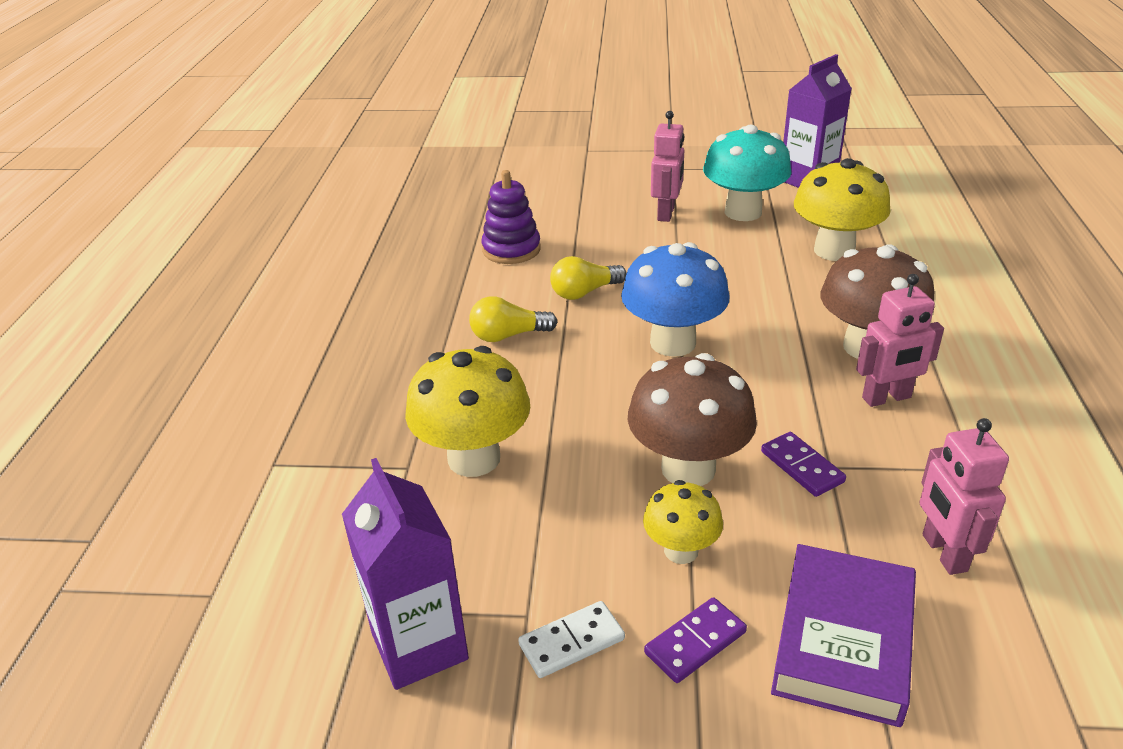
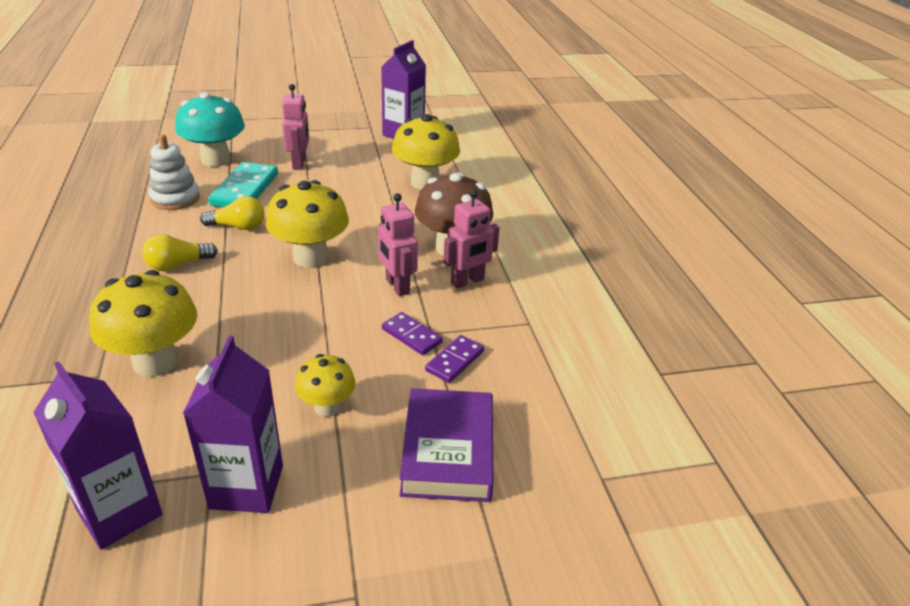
camera: 20 degrees left, 0 degrees up
purple stacking toy [482,170,541,264] -> white stacking toy [149,134,200,210]
white domino [518,601,625,678] -> purple carton [183,335,283,513]
yellow light bulb [550,256,627,300] -> yellow light bulb turned 135 degrees counterclockwise [200,196,265,230]
blue mushroom [621,242,729,357] -> yellow mushroom [266,180,349,268]
brown mushroom [628,353,757,486] -> none
purple domino [644,597,747,683] -> purple domino moved to [425,335,484,383]
turquoise mushroom [703,124,792,221] -> turquoise mushroom moved to [175,92,245,167]
pink robot [920,418,1009,575] -> pink robot moved to [378,193,418,296]
none -> turquoise domino [208,162,278,207]

